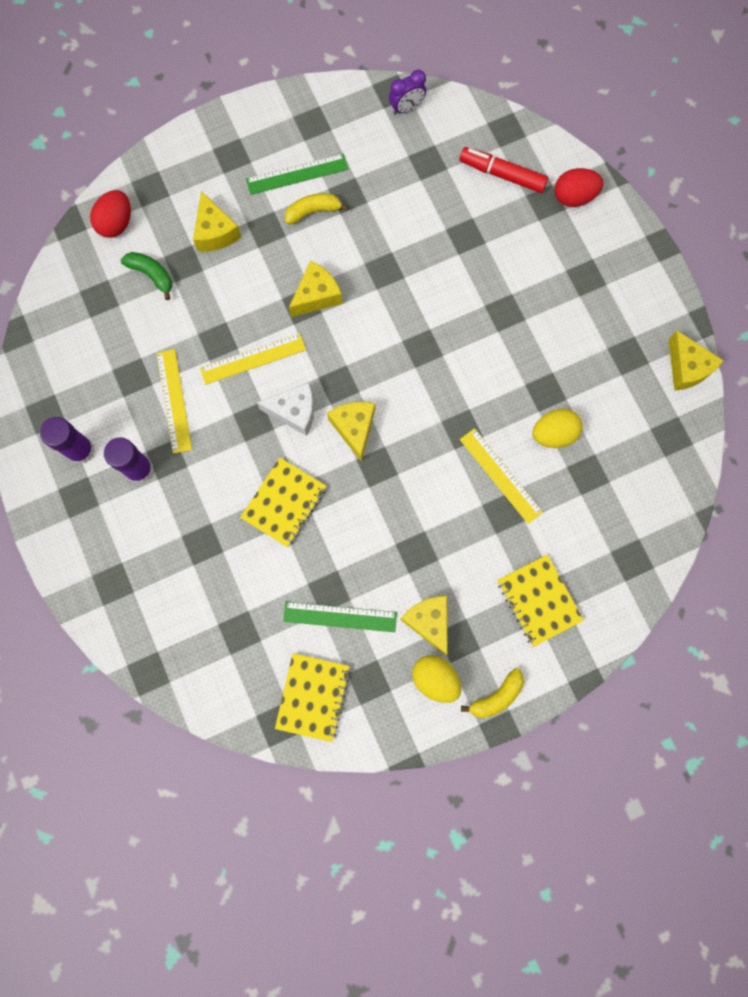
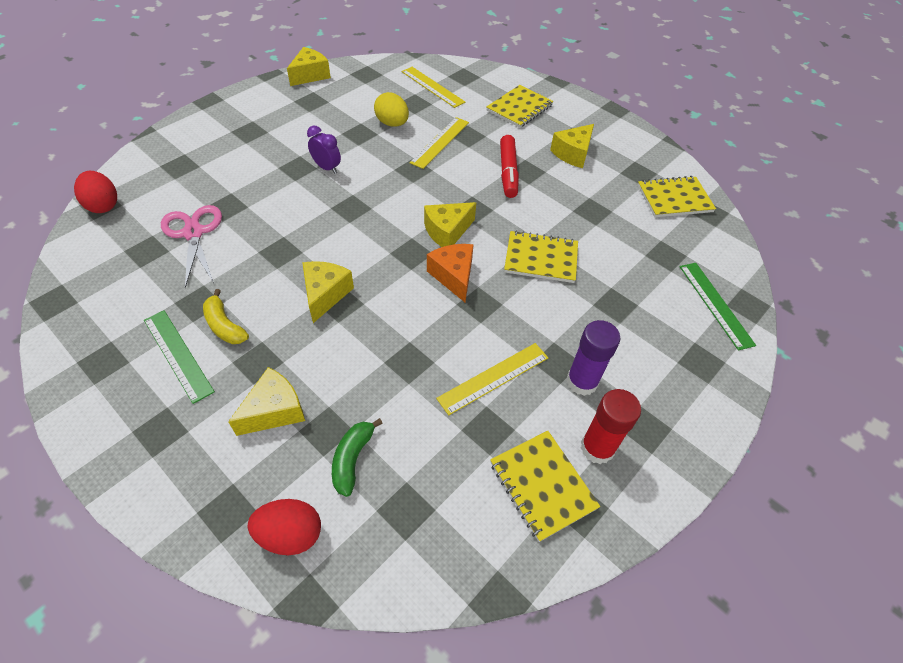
camera: 115 degrees left, 25 degrees down
purple glue stick [40,417,95,464] -> red glue stick [581,389,641,464]
yellow ruler [200,333,306,385] -> yellow ruler moved to [402,67,465,108]
white cheese [257,382,314,436] -> orange cheese [427,244,474,302]
green ruler [283,602,397,632] -> green ruler moved to [680,263,756,351]
yellow cheese [289,261,342,317] -> yellow cheese turned 75 degrees clockwise [302,261,354,323]
purple clock [389,69,426,115] -> purple clock moved to [307,126,341,174]
yellow egg [412,655,461,703] -> none
red marker [459,147,548,193] -> red marker moved to [500,135,519,198]
yellow banana [461,668,524,718] -> none
red egg [554,168,604,207] -> red egg moved to [74,171,117,213]
none -> pink scissors [161,205,222,288]
none -> yellow notebook [490,431,600,542]

